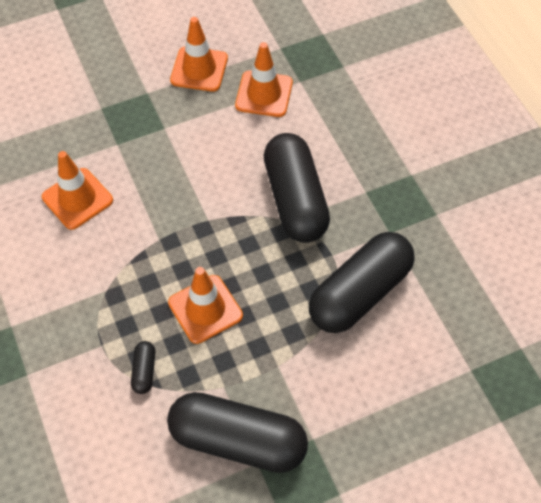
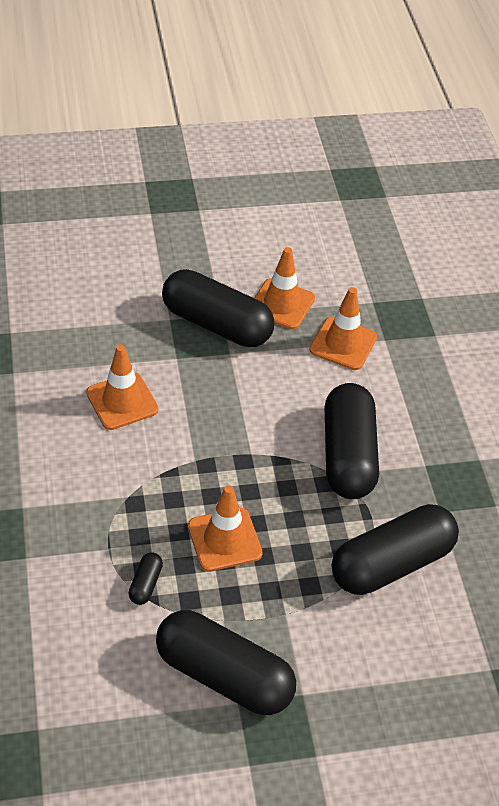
camera: 10 degrees right, 10 degrees down
none -> black capsule [162,269,274,347]

